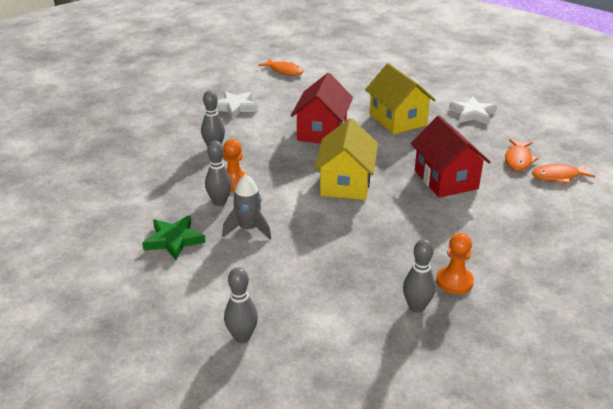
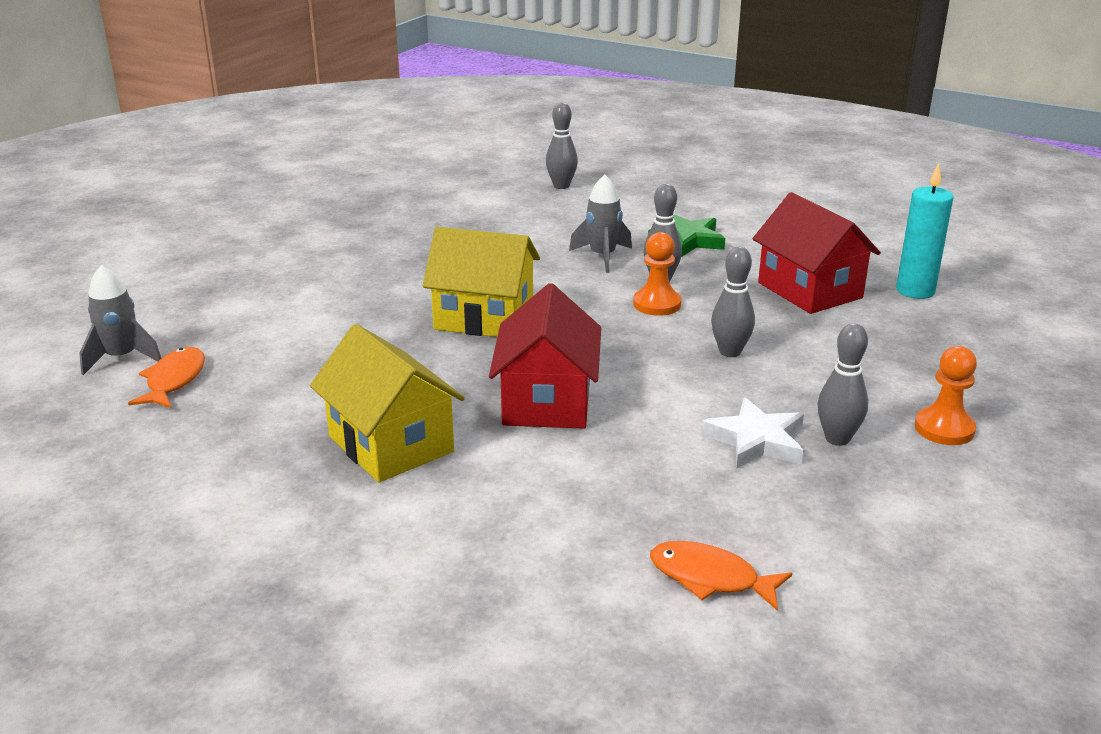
camera: 170 degrees right, 5 degrees down
yellow house [314,118,378,200] -> yellow house turned 75 degrees counterclockwise [422,227,540,337]
grey bowling pin [403,239,435,313] -> grey bowling pin moved to [818,323,868,446]
red house [411,116,490,198] -> red house moved to [753,192,881,314]
orange pawn [436,233,474,294] -> orange pawn moved to [915,346,977,445]
white star [449,96,497,125] -> none
orange fish [532,164,595,184] -> grey rocket [79,265,161,375]
none -> turquoise candle [896,163,954,299]

